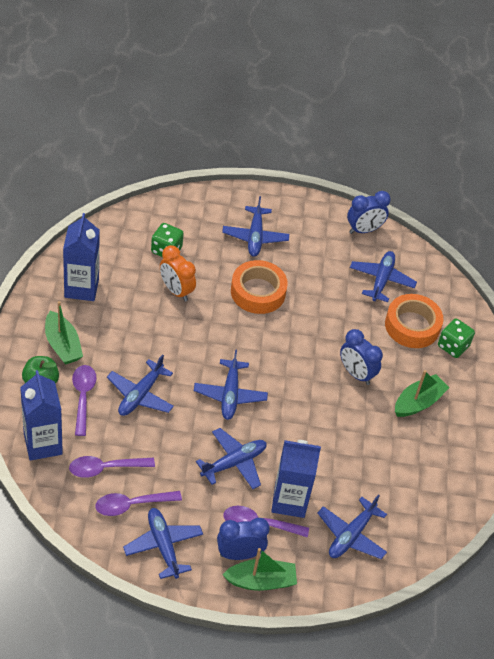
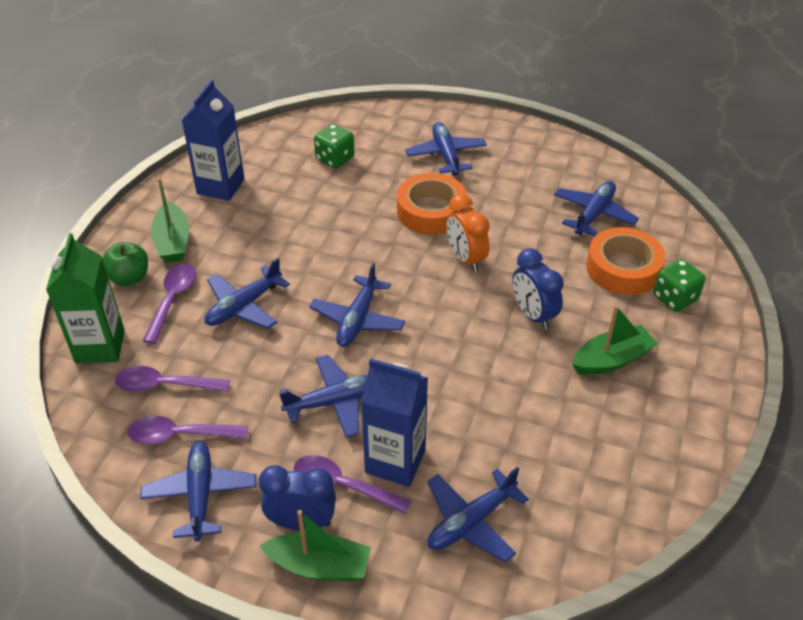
camera: 20 degrees right, 5 degrees down
blue carton [20,370,63,461] -> green carton [46,233,125,364]
orange clock [160,245,196,301] -> orange clock moved to [446,194,490,272]
blue plane [222,196,289,257] -> blue plane turned 150 degrees clockwise [405,122,487,176]
blue clock [347,191,391,234] -> none

